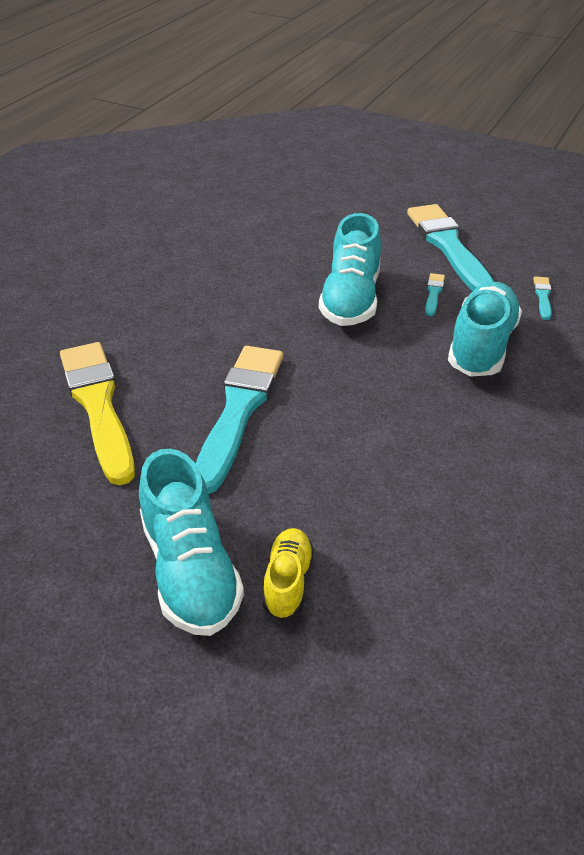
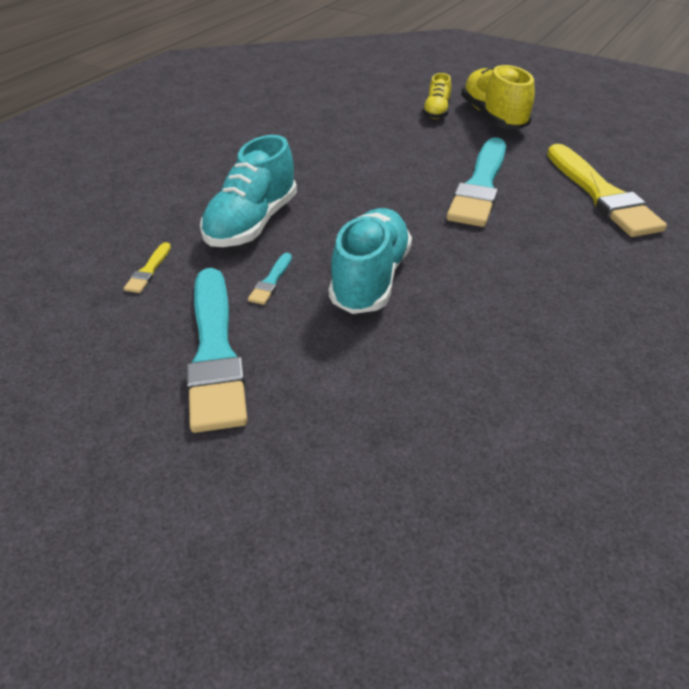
camera: 175 degrees left, 0 degrees up
turquoise shoe [139,449,244,636] -> yellow shoe [461,64,535,129]
turquoise brush [533,276,552,320] -> yellow brush [124,242,171,293]

